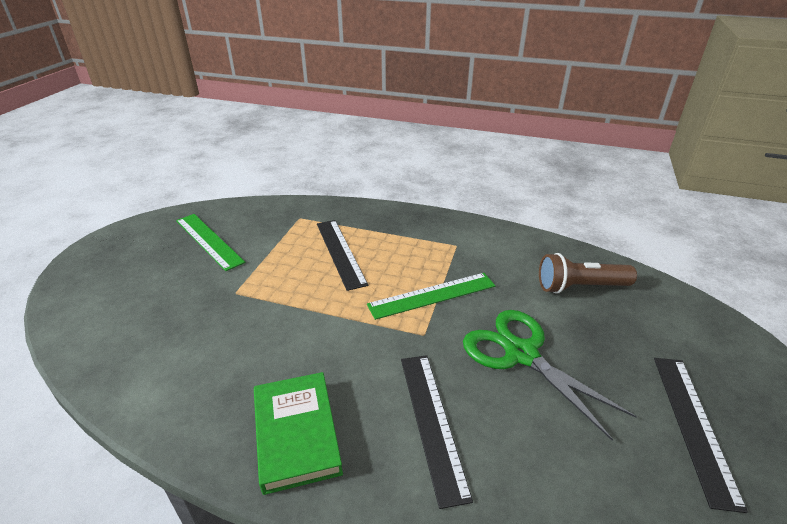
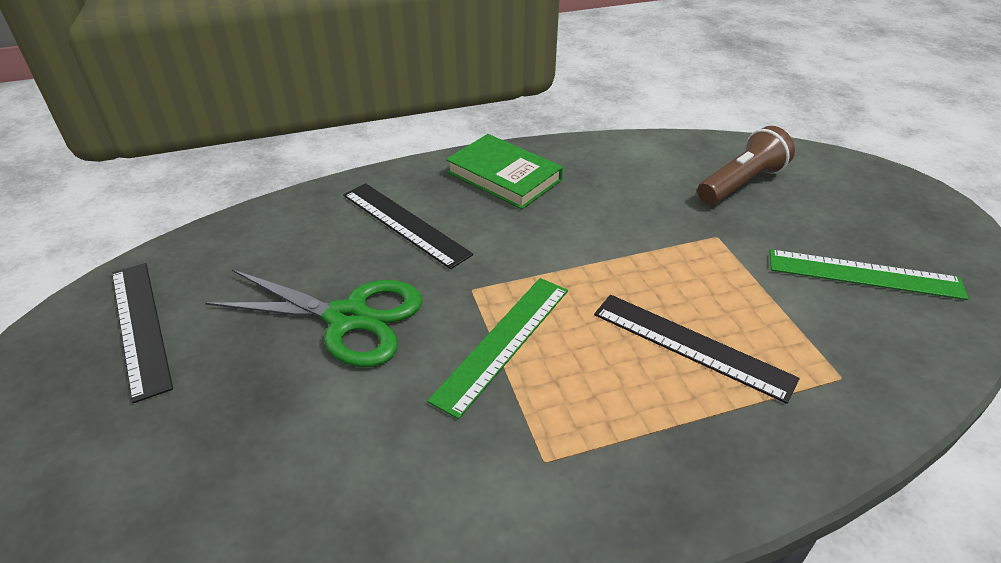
camera: 145 degrees right, 5 degrees up
brown flashlight [539,253,637,294] -> brown flashlight moved to [697,126,795,205]

